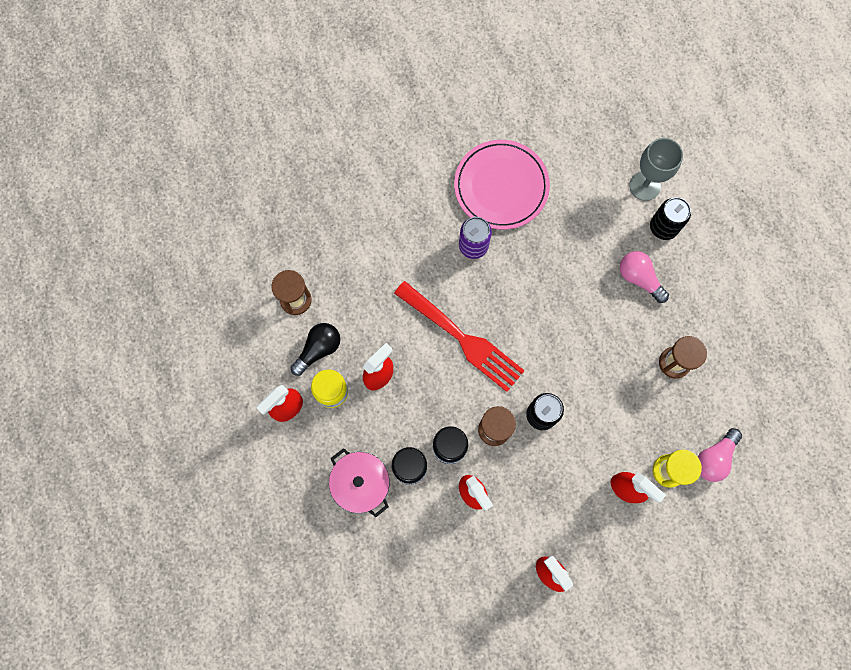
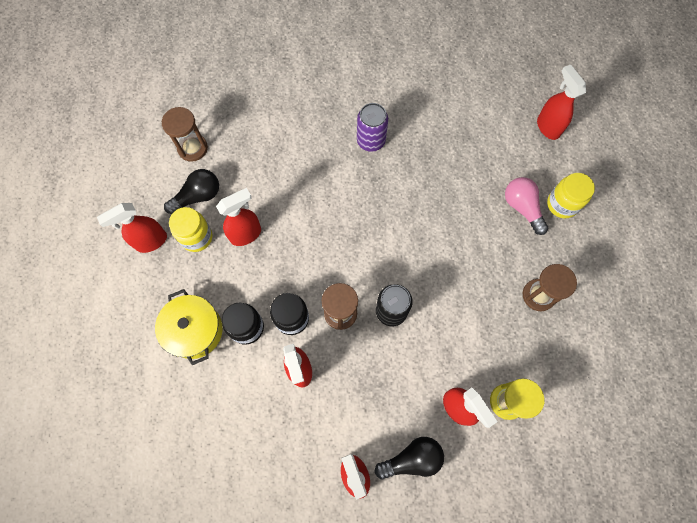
camera: 15 degrees right, 5 degrees down
pink pot [329,448,390,517] -> yellow pot [155,289,223,365]
red fork [394,281,525,392] -> none
pink plate [454,140,550,230] -> none
grey goblet [629,138,683,201] -> red spray bottle [537,65,586,140]
black can [650,197,691,240] -> none
pink light bulb [698,428,742,482] -> none
none -> black light bulb [375,437,444,479]
none -> yellow jar [547,173,595,218]

